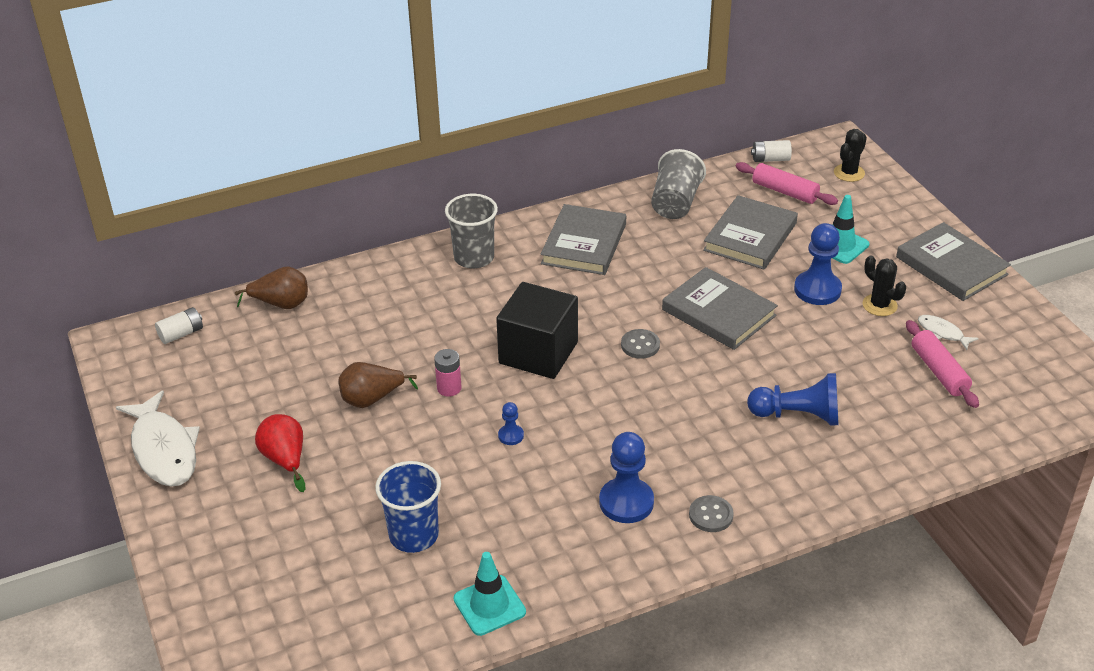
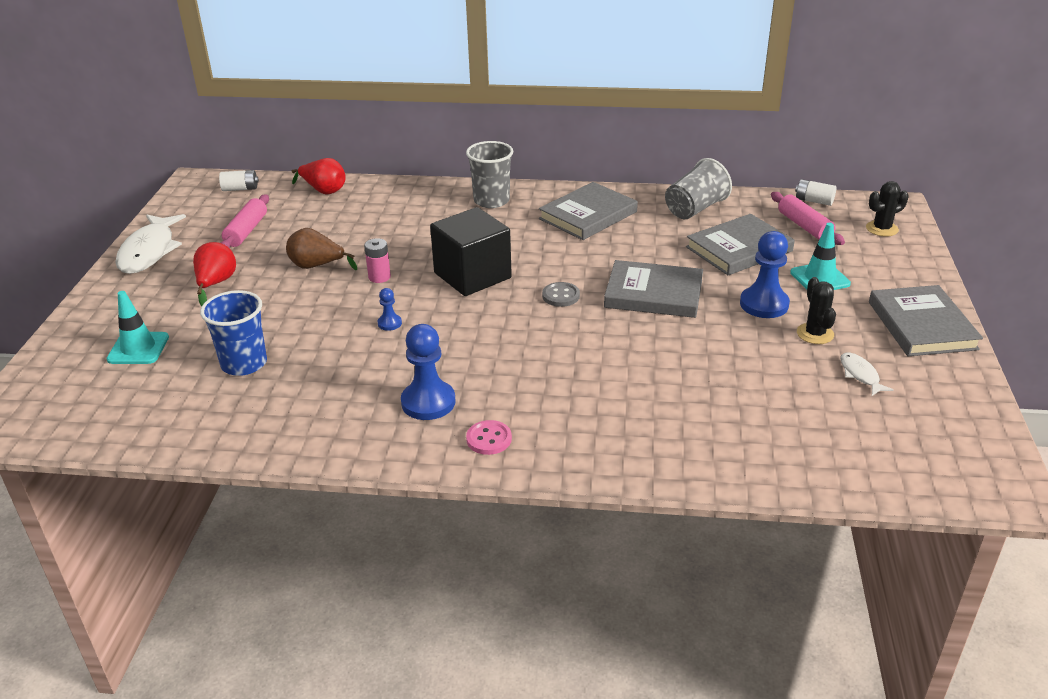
camera: 30 degrees right, 5 degrees down
brown pear [235,266,308,309] -> red pear [292,158,346,195]
turquoise traffic cone [454,552,526,636] -> turquoise traffic cone moved to [107,291,169,364]
grey book [662,267,778,350] -> grey book turned 60 degrees counterclockwise [604,260,703,318]
grey button [689,495,734,532] -> pink button [466,420,512,455]
blue pawn [747,373,838,426] -> none
pink rolling pin [906,320,979,408] -> pink rolling pin moved to [221,194,269,248]

